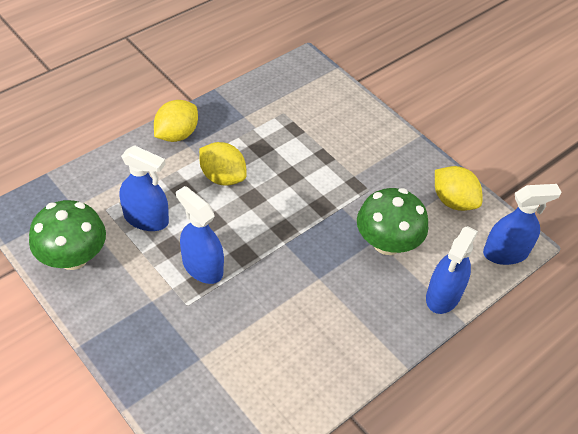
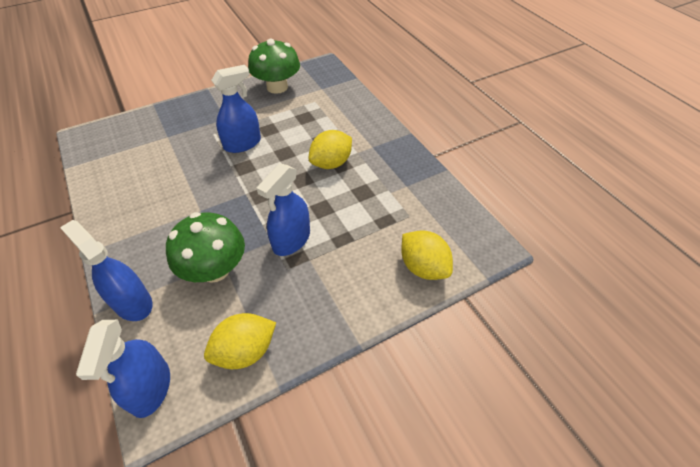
camera: 105 degrees right, 0 degrees up
blue spray bottle [120,145,169,231] -> blue spray bottle moved to [257,163,310,256]
yellow lemon [154,100,198,142] -> yellow lemon moved to [401,231,453,280]

